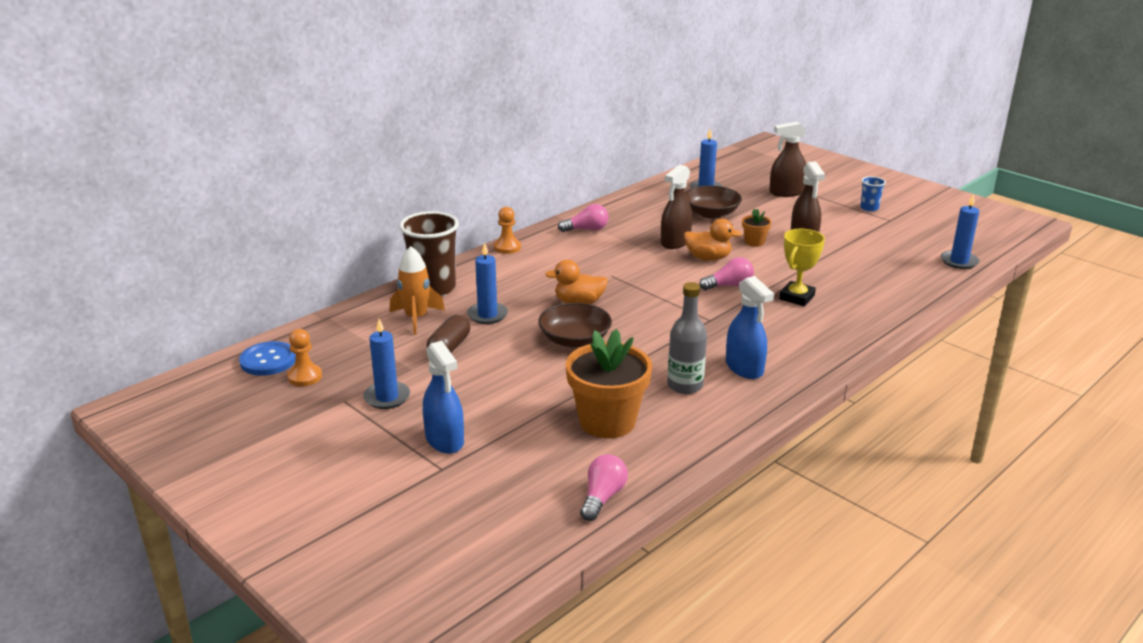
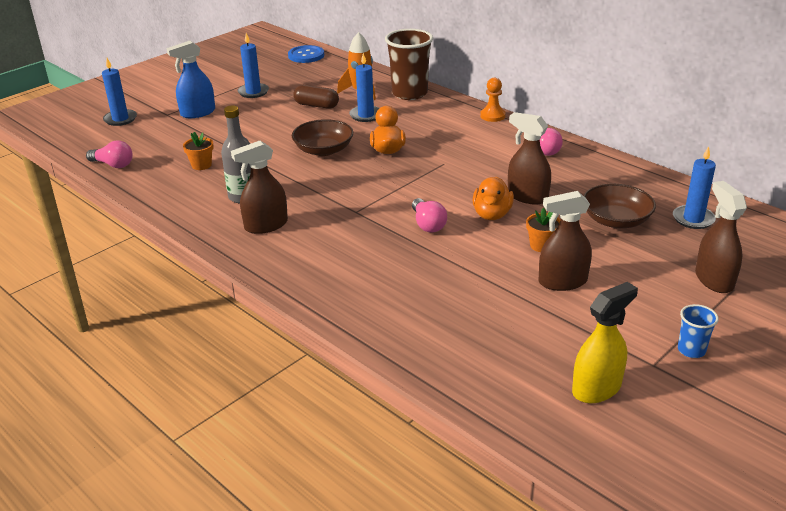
camera: 90 degrees right, 5 degrees up
orange pawn [287,329,322,386] -> none
orange flower pot [566,329,652,438] -> orange flower pot [183,132,213,170], size x0.46
blue spray bottle [726,276,774,379] -> brown spray bottle [231,141,288,234]
yellow trophy [779,229,825,306] -> none
blue candle [941,194,979,269] -> blue candle moved to [102,58,137,126]
none -> yellow spray bottle [572,282,638,403]

